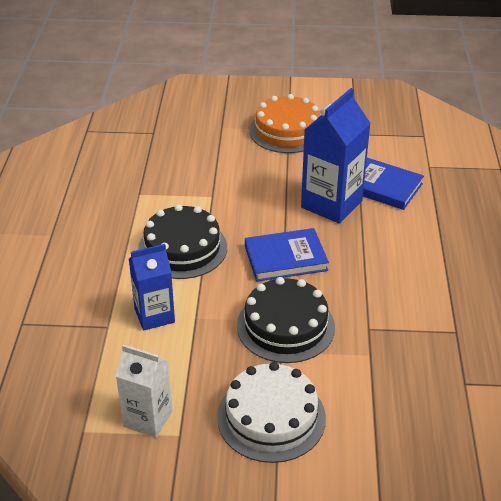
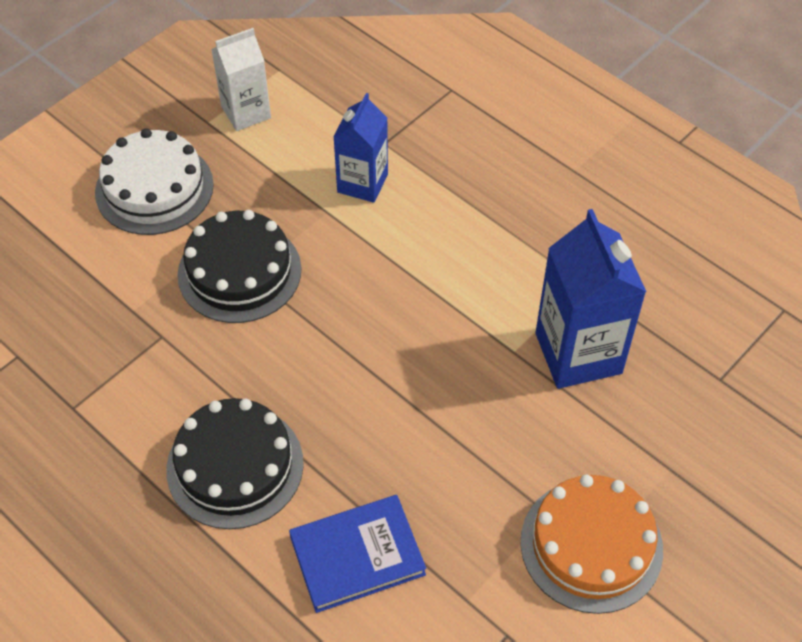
camera: 130 degrees right, 15 degrees up
black cake [138,204,227,279] -> black cake moved to [166,398,304,529]
blue book [245,228,329,282] -> none
blue carton [301,88,371,224] -> blue carton moved to [535,209,646,389]

